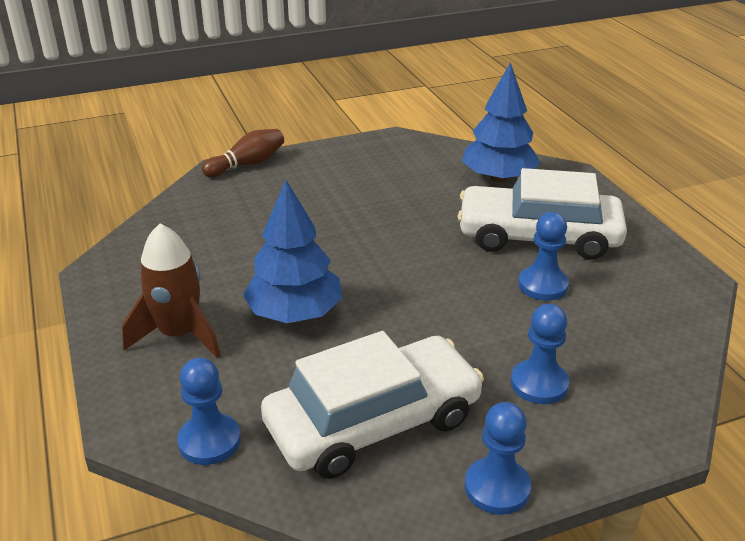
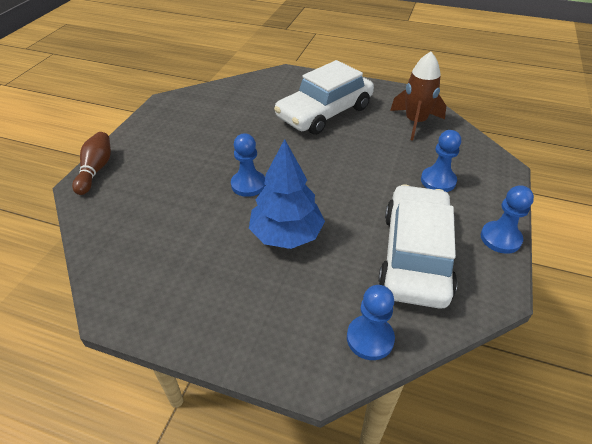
camera: 50 degrees left, 10 degrees up
brown rocket [122,224,221,358] -> brown rocket moved to [390,51,446,140]
blue tree [462,62,541,183] -> none
blue pawn [518,212,569,301] -> blue pawn moved to [231,133,266,197]

